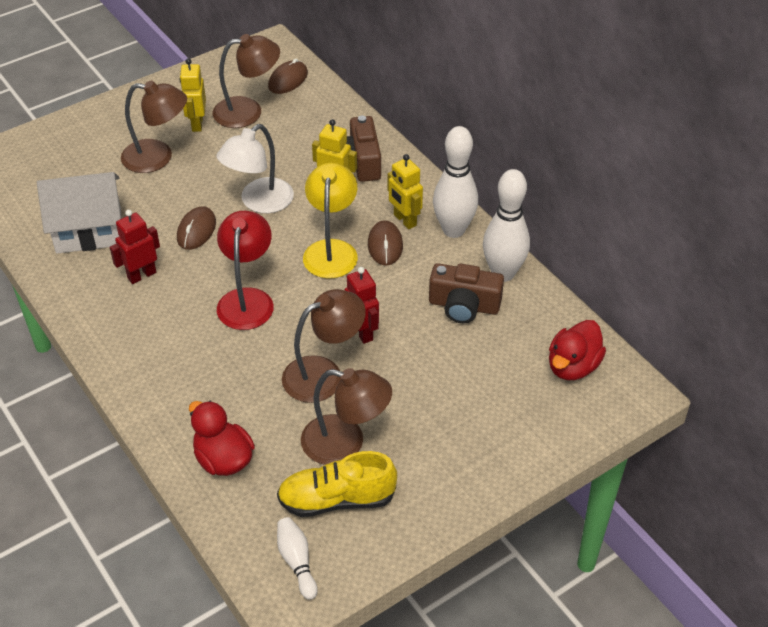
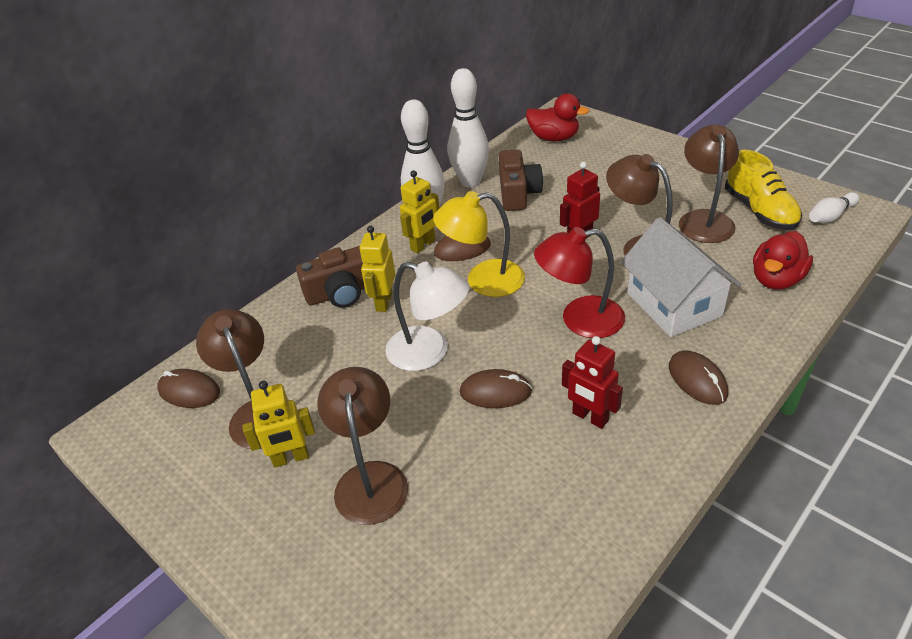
camera: 100 degrees left, 5 degrees down
white house [37,172,121,253] -> white house moved to [621,217,741,337]
none -> brown mouse [669,350,728,405]

